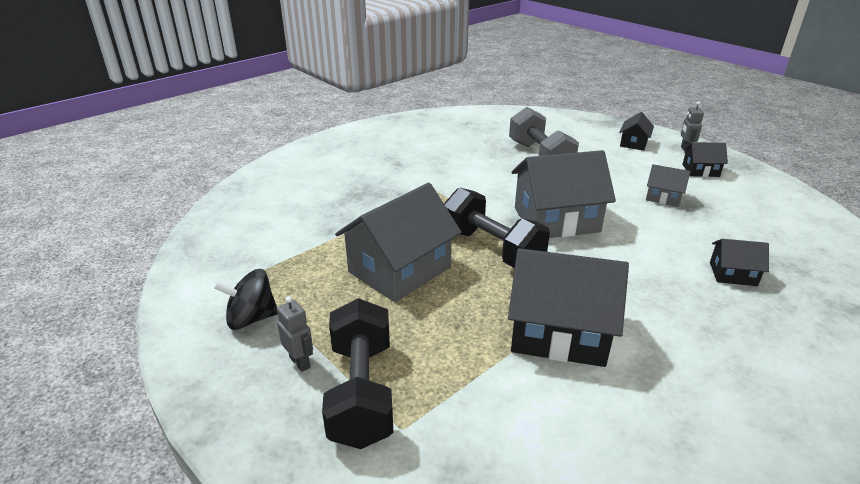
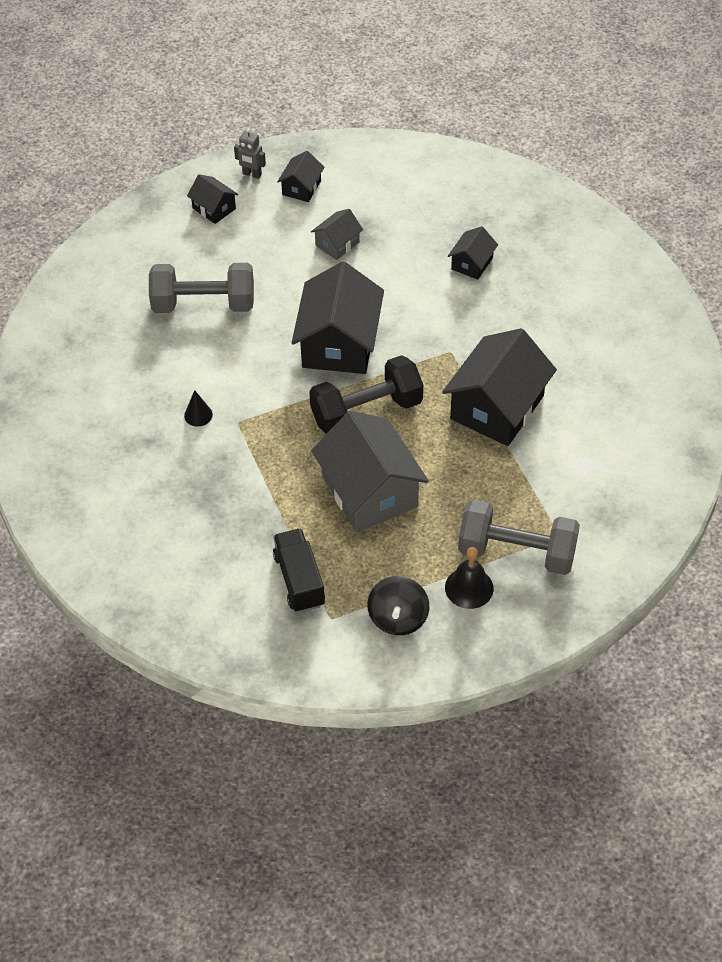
camera: 70 degrees left, 20 degrees up
grey robot [277,296,313,372] -> black bell [445,547,494,609]
black dumbbell [322,298,393,449] -> grey dumbbell [458,500,580,575]
grey house [512,150,616,238] -> black house [292,261,384,374]
none -> black cone [184,390,213,427]
none -> black truck [273,528,325,613]

